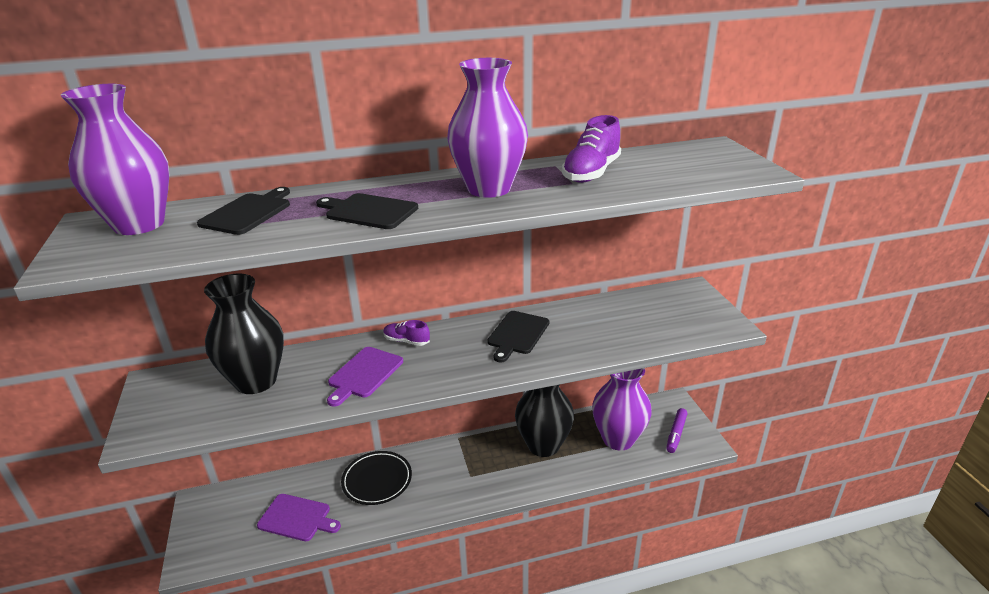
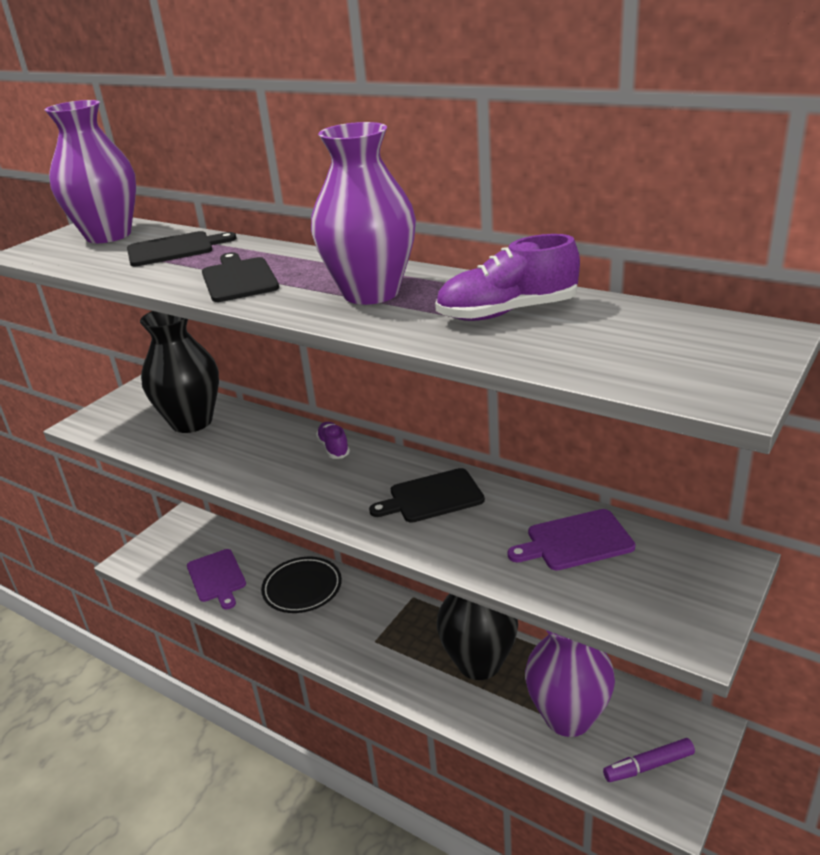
camera: 50 degrees right, 0 degrees up
purple cutting board [327,347,403,407] -> purple cutting board moved to [507,509,635,571]

